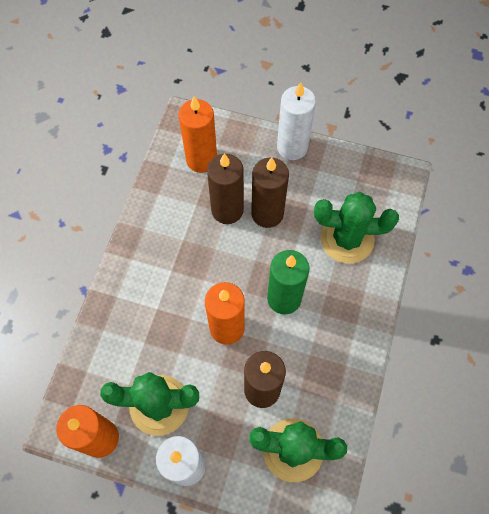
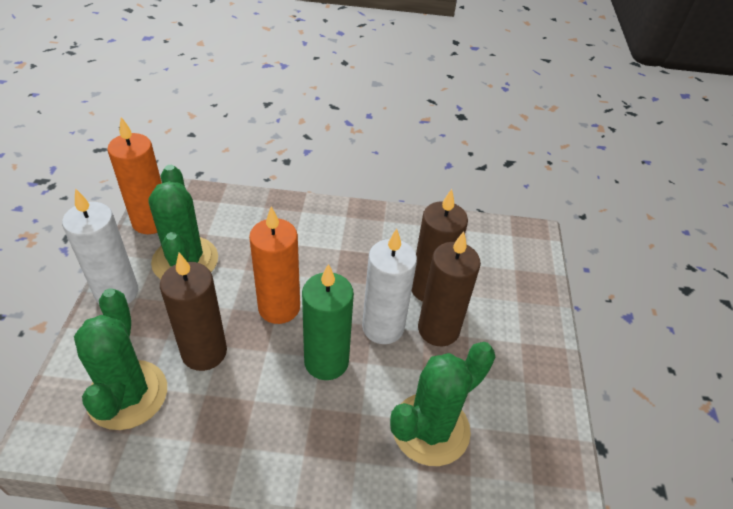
camera: 75 degrees right, 20 degrees down
orange candle [179,96,217,173] -> none
white candle [277,82,316,160] -> white candle moved to [362,229,417,344]
green cactus [314,192,399,264] -> green cactus turned 60 degrees clockwise [390,342,495,466]

